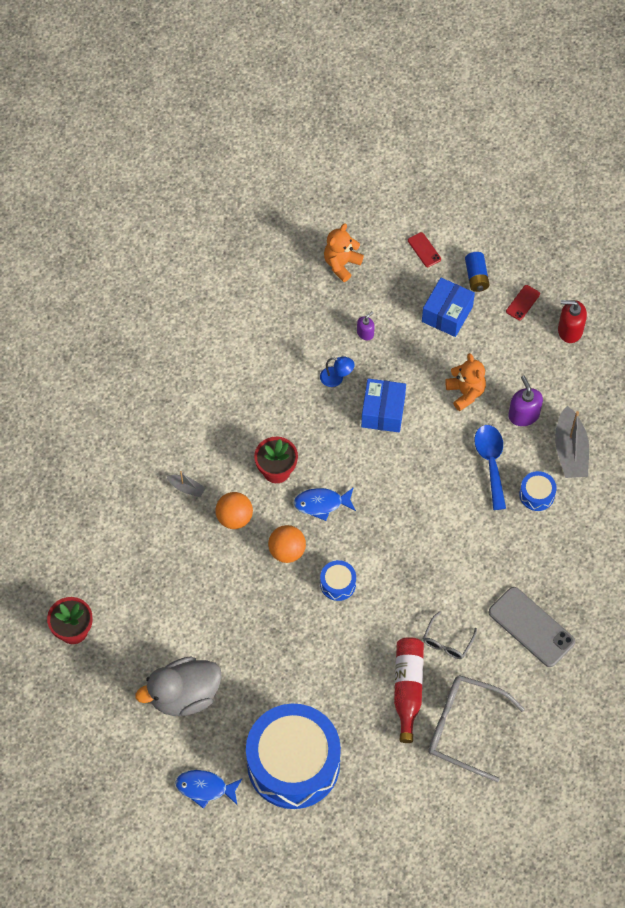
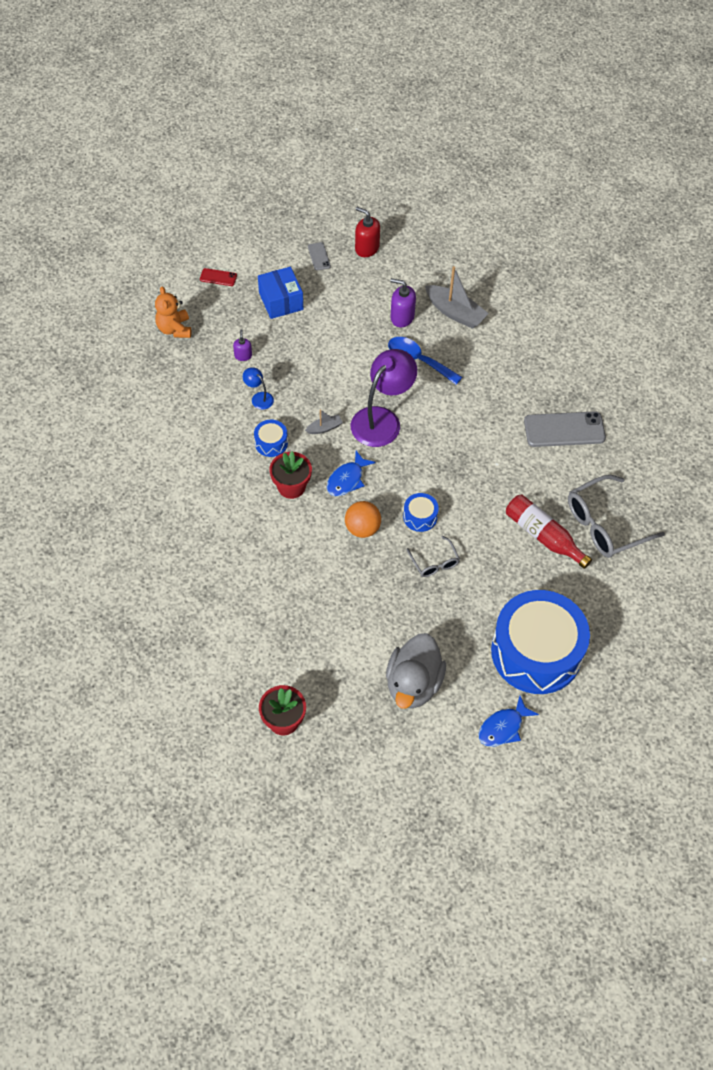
camera: 50 degrees left, 5 degrees down
grey boat [167,471,205,497] -> grey boat moved to [305,409,343,434]
orange ball [215,492,253,529] -> none
blue lamp [320,356,354,387] -> blue lamp turned 105 degrees counterclockwise [243,367,274,410]
blue box [361,379,406,432] -> none
grey glasses [423,611,477,659] -> grey glasses moved to [407,536,460,577]
orange teddy bear [445,353,486,411] -> none
blue battery [465,252,490,292] -> none
red phone [506,285,540,320] -> grey phone [308,242,331,271]
blue drum [520,471,557,511] -> blue drum moved to [254,420,288,457]
red soap dispenser [558,300,587,343] -> red soap dispenser turned 75 degrees clockwise [355,207,380,257]
none -> purple lamp [351,349,417,447]

